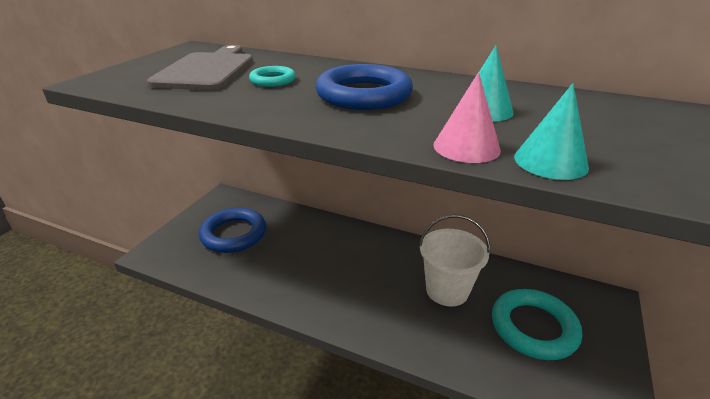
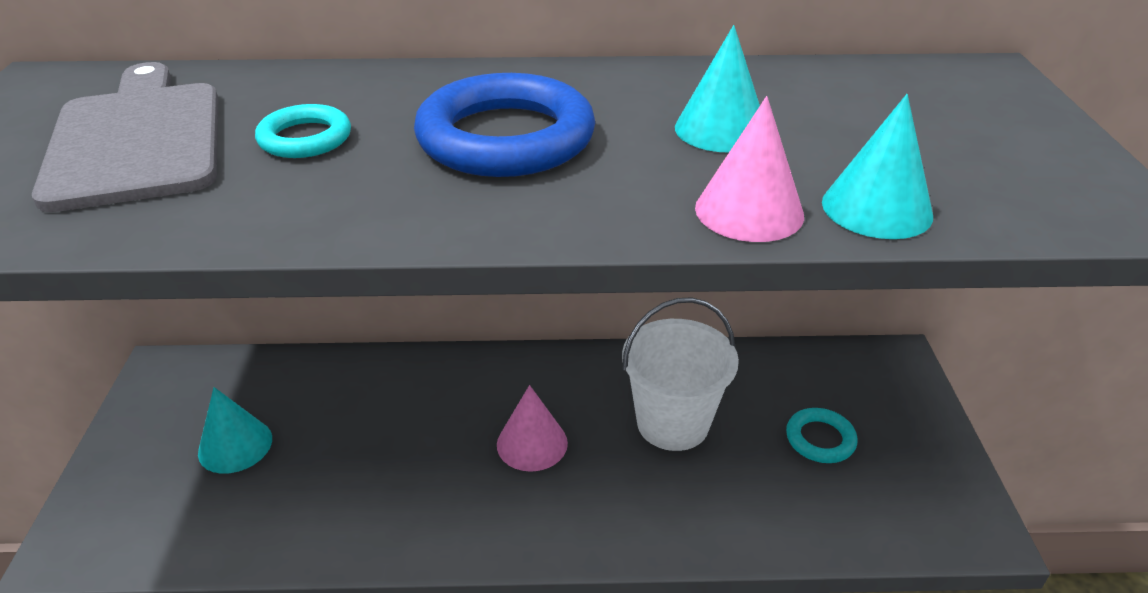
camera: 25 degrees left, 5 degrees up
blue ring [199,208,266,253] -> turquoise cone [198,387,272,474]
turquoise ring [492,289,582,360] -> turquoise ring [786,408,858,463], size x0.52
none -> pink cone [497,385,568,472]

